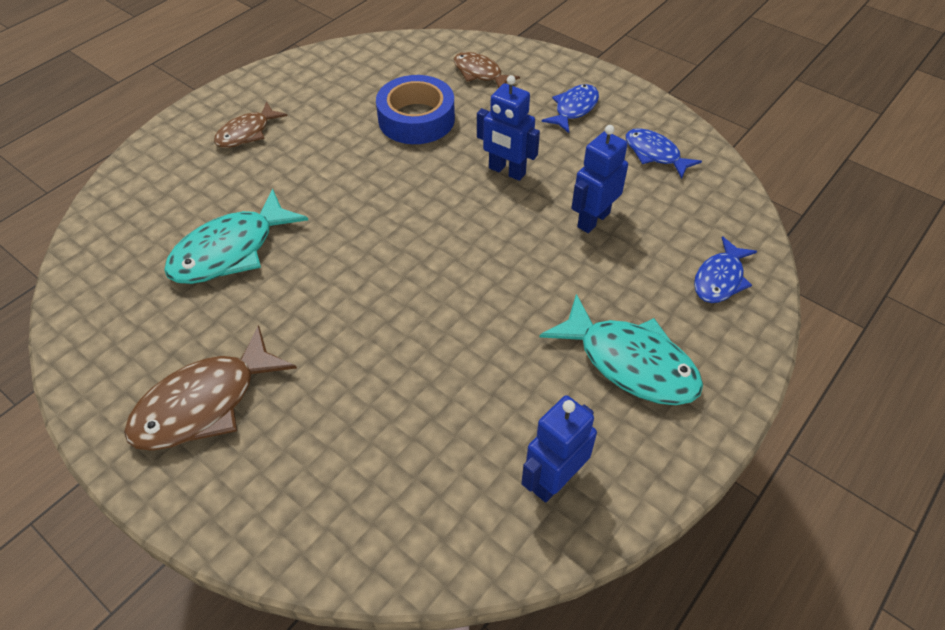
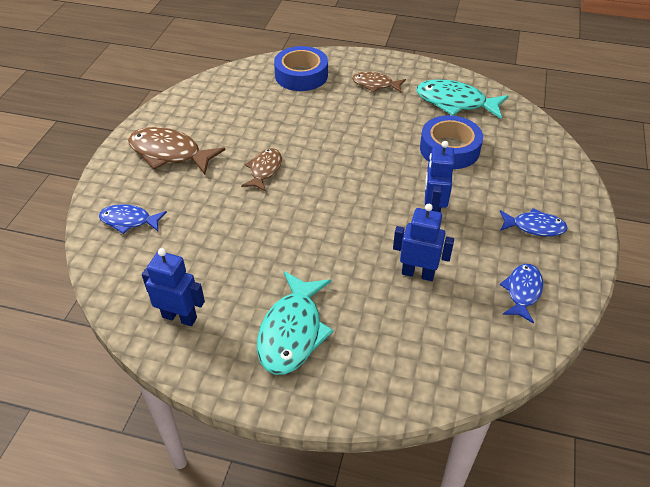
camera: 65 degrees right, 5 degrees down
turquoise fish [164,189,308,284] -> turquoise fish moved to [416,79,509,119]
brown fish [454,52,520,88] -> brown fish moved to [241,148,282,192]
blue fish [694,236,757,303] -> blue fish moved to [99,204,167,234]
none -> blue tape [274,46,328,91]

